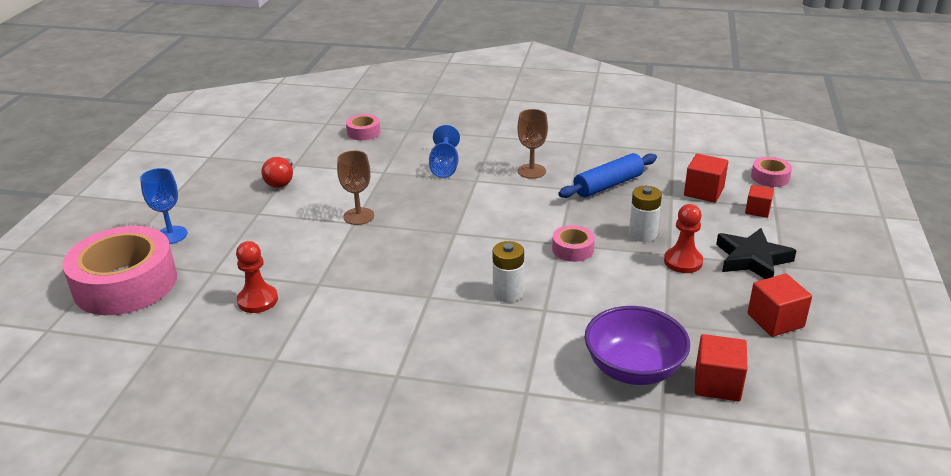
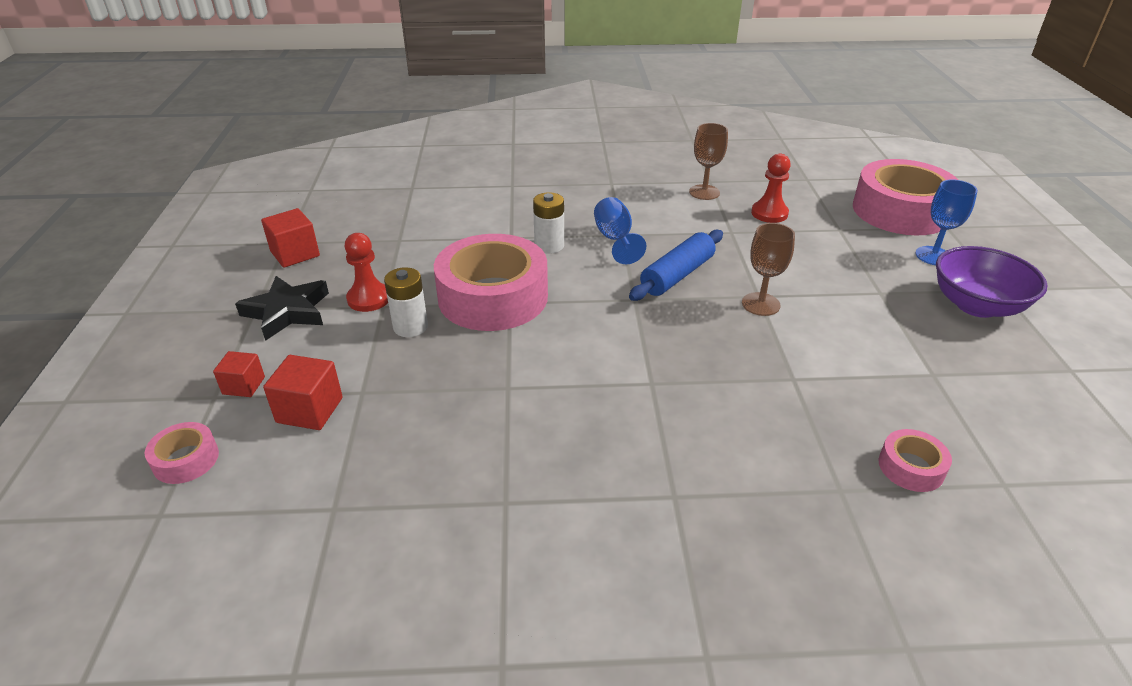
camera: 165 degrees right, 5 degrees up
red light bulb [261,157,293,188] -> none
blue goblet [429,125,460,178] -> blue goblet moved to [594,197,646,264]
brown goblet [518,109,548,179] -> brown goblet moved to [689,123,728,200]
pink tape [552,225,595,262] -> pink tape [434,234,548,331], size x2.30
blue rolling pin [558,153,657,198] -> blue rolling pin moved to [629,230,723,301]
purple bowl [585,306,690,385] -> purple bowl moved to [936,246,1047,318]
red cube [695,334,747,401] -> none

